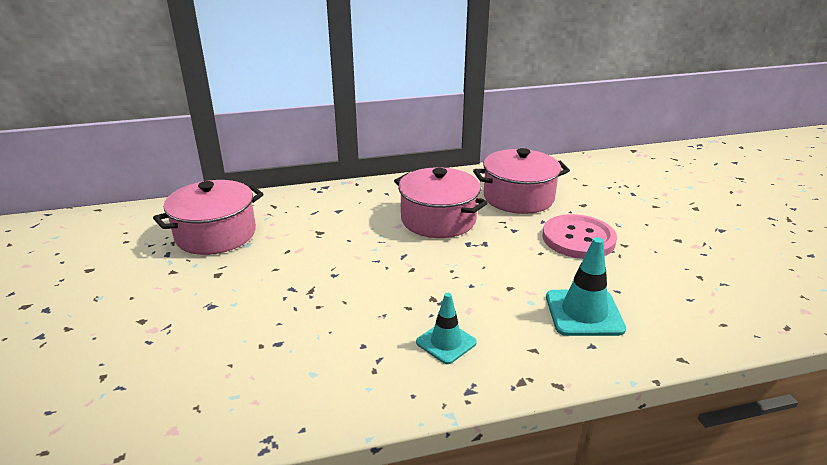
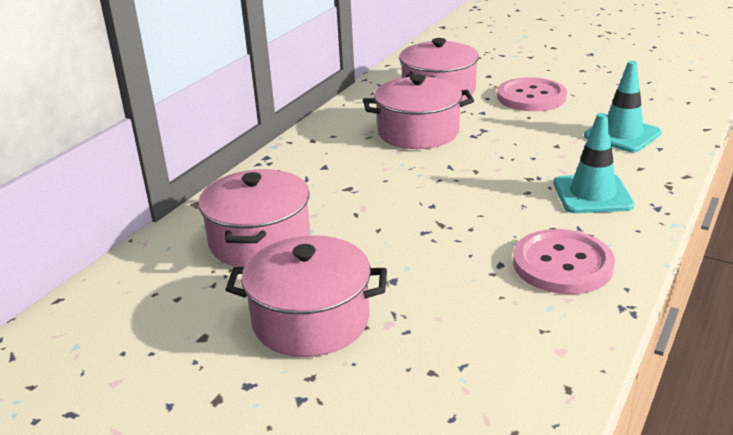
camera: 45 degrees left, 0 degrees up
turquoise traffic cone [416,293,477,364] -> turquoise traffic cone [554,113,634,213], size x1.54
none -> pink pot [225,235,387,357]
none -> pink button [513,229,615,294]

